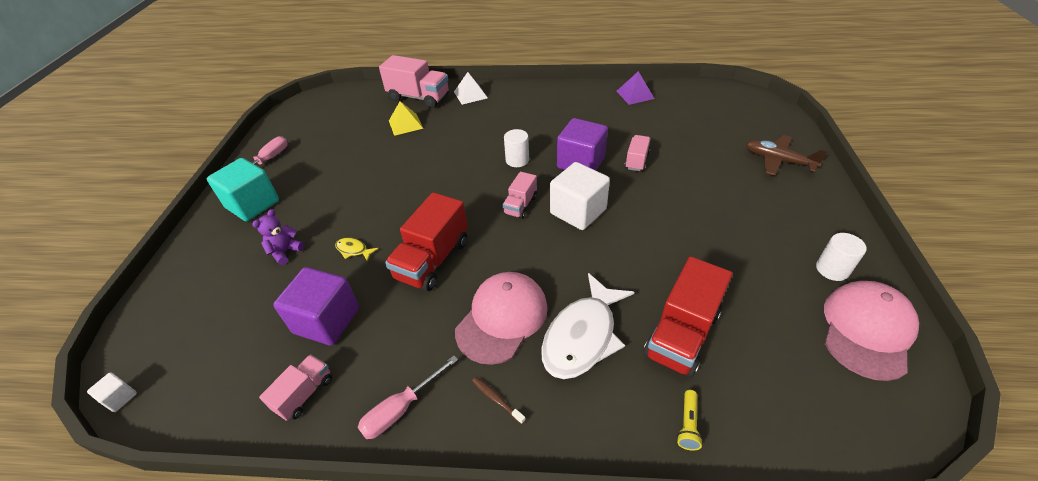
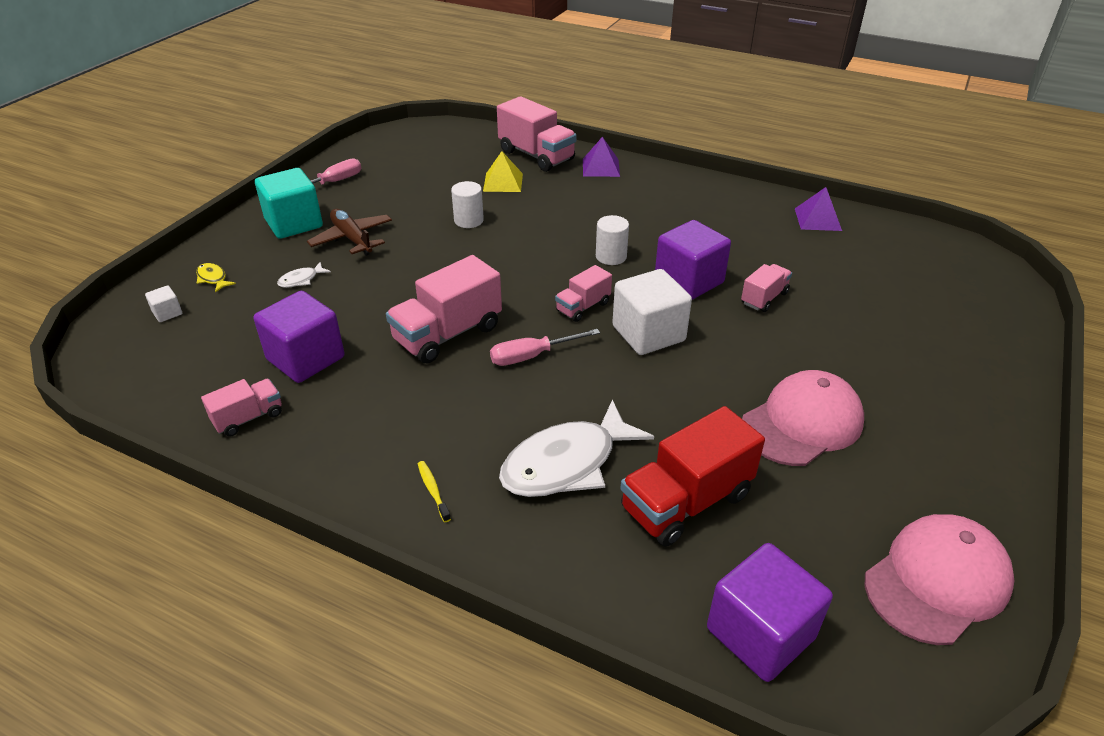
camera: 20 degrees right, 5 degrees down
white cube [87,372,137,412] -> white cube moved to [145,285,182,322]
purple teddy bear [252,209,305,265] -> white fish [277,262,331,288]
yellow fish [335,238,378,261] -> yellow fish moved to [196,263,236,293]
pink screwdriver [358,356,458,439] -> pink screwdriver moved to [490,329,600,366]
red truck [385,192,468,291] -> pink truck [386,255,502,363]
white pyramid [454,72,488,105] -> purple pyramid [583,137,620,177]
pink cap [455,272,548,365] -> pink cap moved to [742,370,864,466]
brown toothbrush [472,377,526,424] -> yellow toothbrush [418,461,451,522]
yellow flashlight [677,390,703,451] -> none
brown plane [746,135,828,176] -> brown plane moved to [307,209,392,256]
white cylinder [816,233,867,281] -> white cylinder moved to [451,181,484,228]
none -> purple cube [707,543,833,682]

